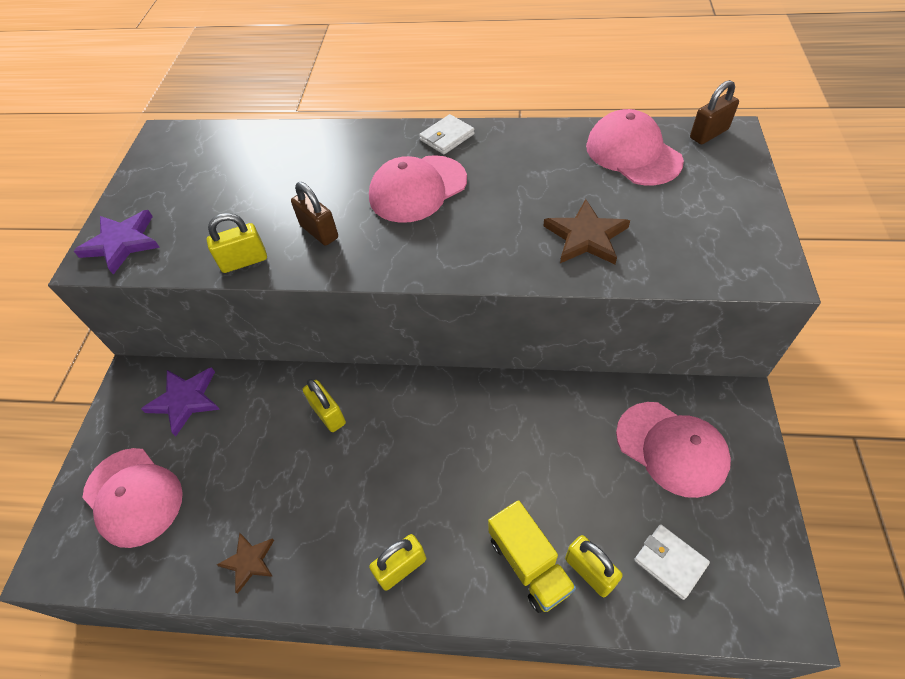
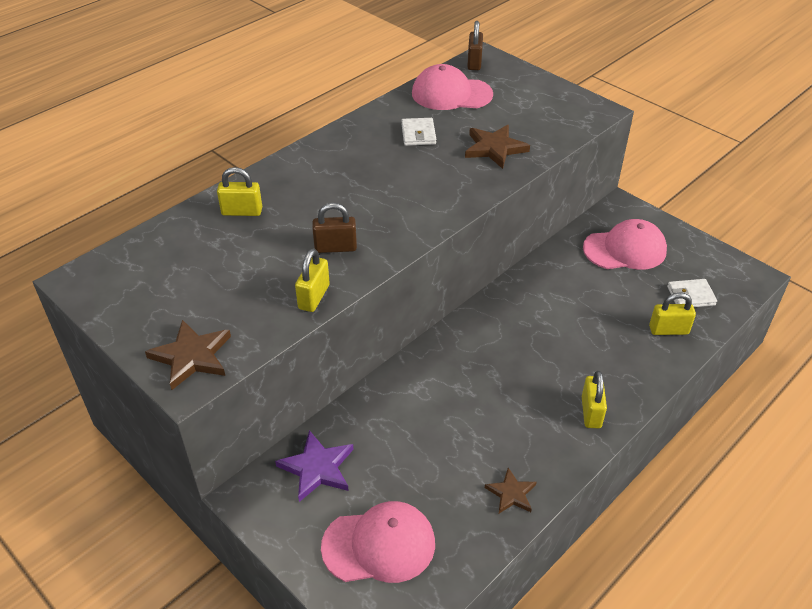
camera: 55 degrees left, 10 degrees down
purple star [74,210,160,275] -> brown star [145,320,231,390]
yellow padlock [303,379,346,432] -> yellow padlock moved to [217,167,262,216]
pink cap [369,155,467,223] -> none
white wallet [419,114,475,154] -> white wallet moved to [401,118,436,146]
yellow truck [488,500,576,613] -> none

